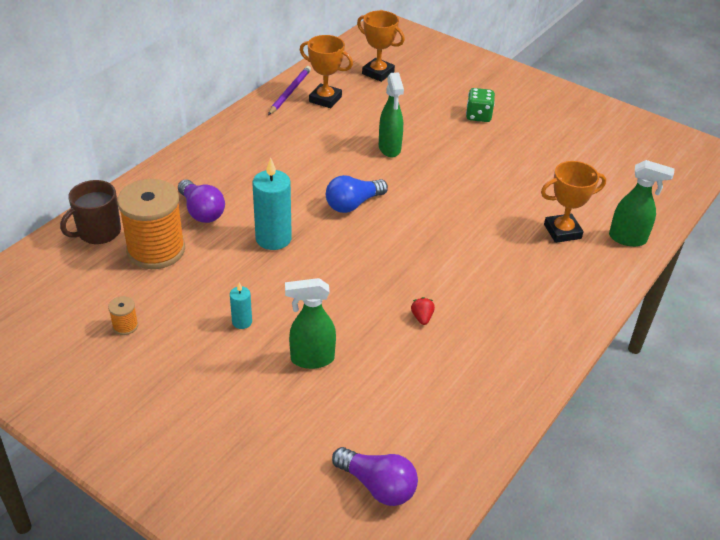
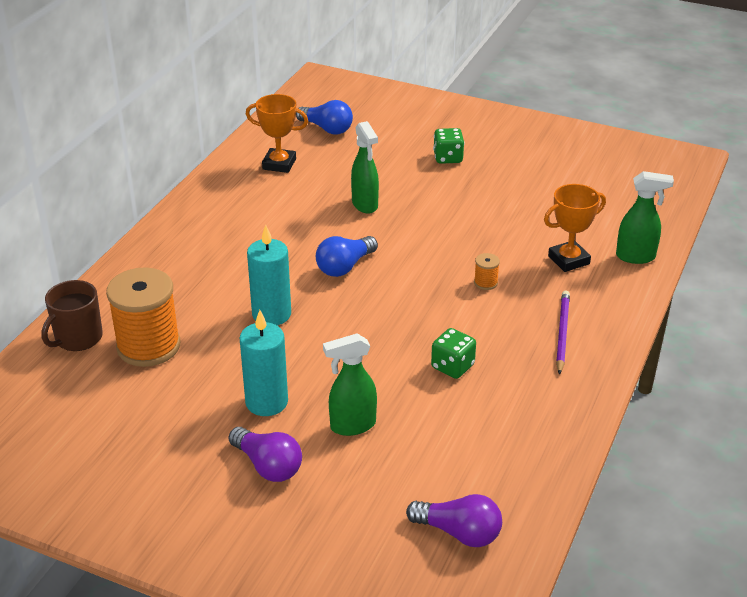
camera: 10 degrees left, 5 degrees down
orange spool [108,296,138,335] -> orange spool moved to [474,253,500,290]
purple light bulb [178,179,225,223] -> purple light bulb moved to [229,427,302,482]
turquoise candle [230,282,252,329] -> turquoise candle [240,310,288,416], size x1.97
purple pencil [268,66,311,115] -> purple pencil moved to [556,291,570,375]
orange trophy [357,10,405,82] -> blue light bulb [296,100,353,135]
red strawberry [411,297,435,325] -> green dice [431,328,476,379]

